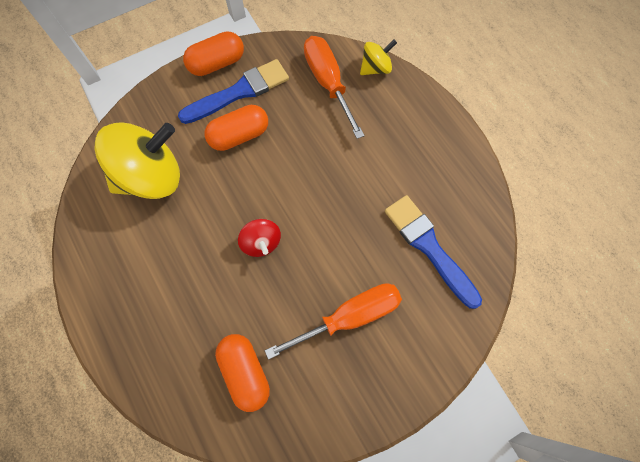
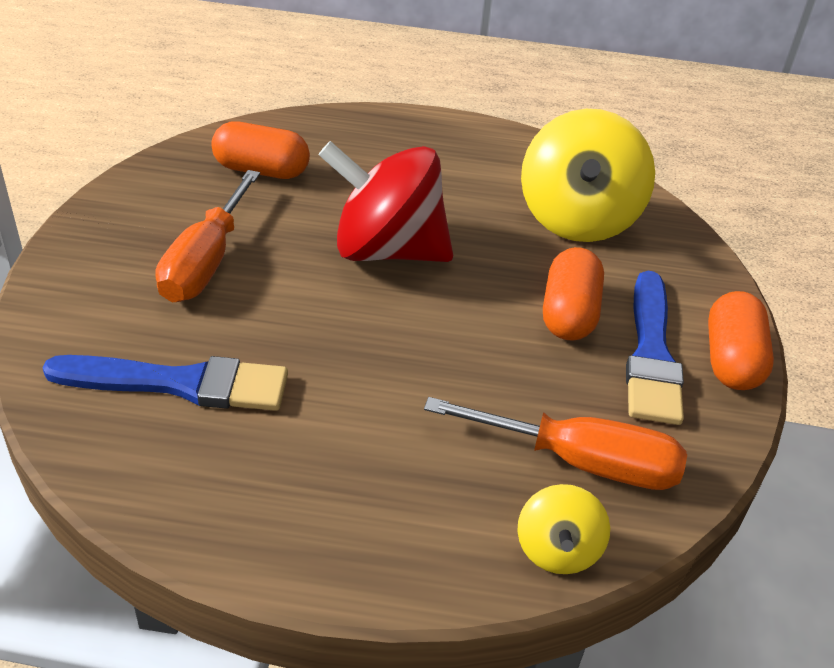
camera: 125 degrees right, 30 degrees down
red spinning top [238,219,281,257] -> red spinning top [319,141,453,262], size x2.07

